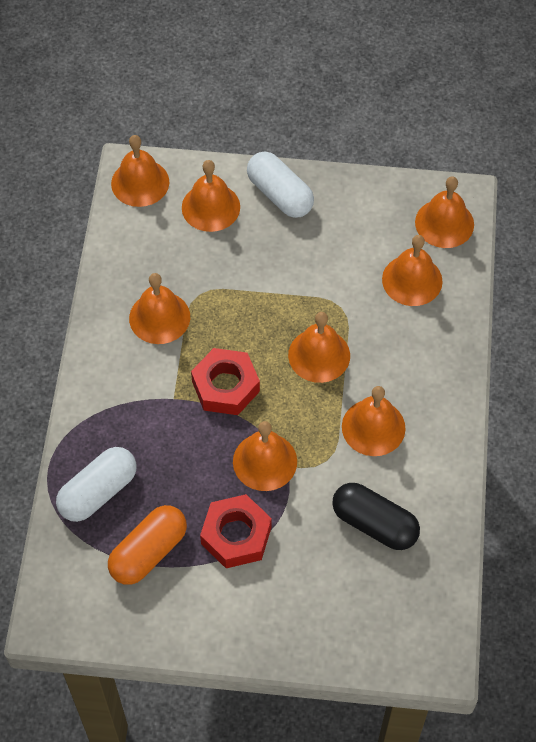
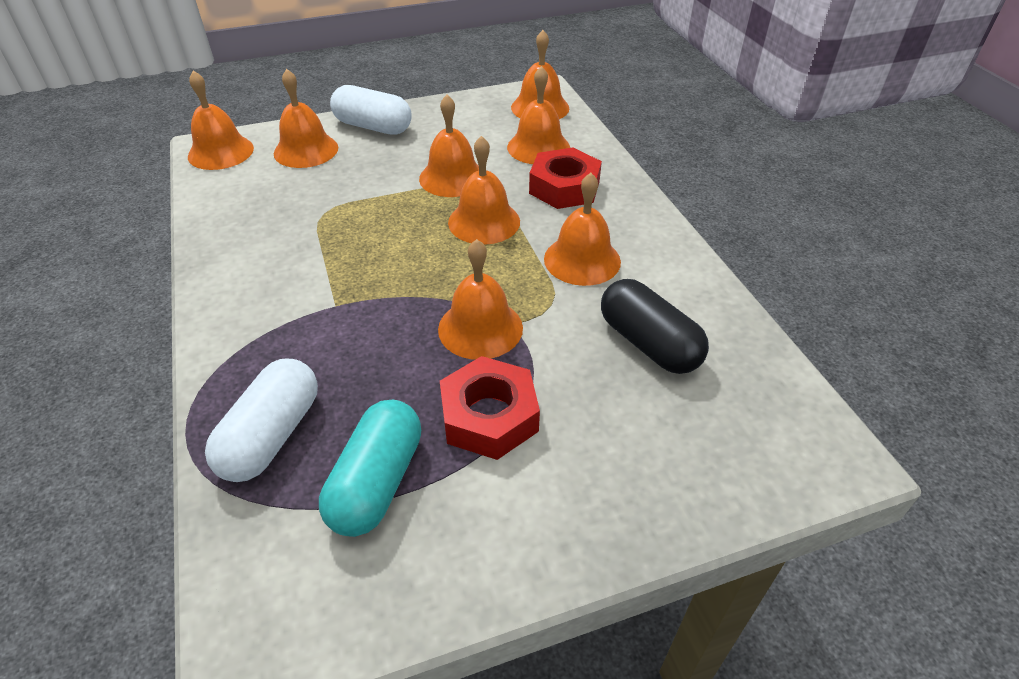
camera: 25 degrees left, 15 degrees down
orange capsule [108,505,187,585] -> turquoise capsule [319,400,421,537]
orange bell [129,273,190,344] -> orange bell moved to [419,95,479,197]
red nut [191,348,260,415] -> red nut moved to [529,147,602,209]
black capsule [332,483,420,550] -> black capsule turned 45 degrees clockwise [601,279,709,374]

